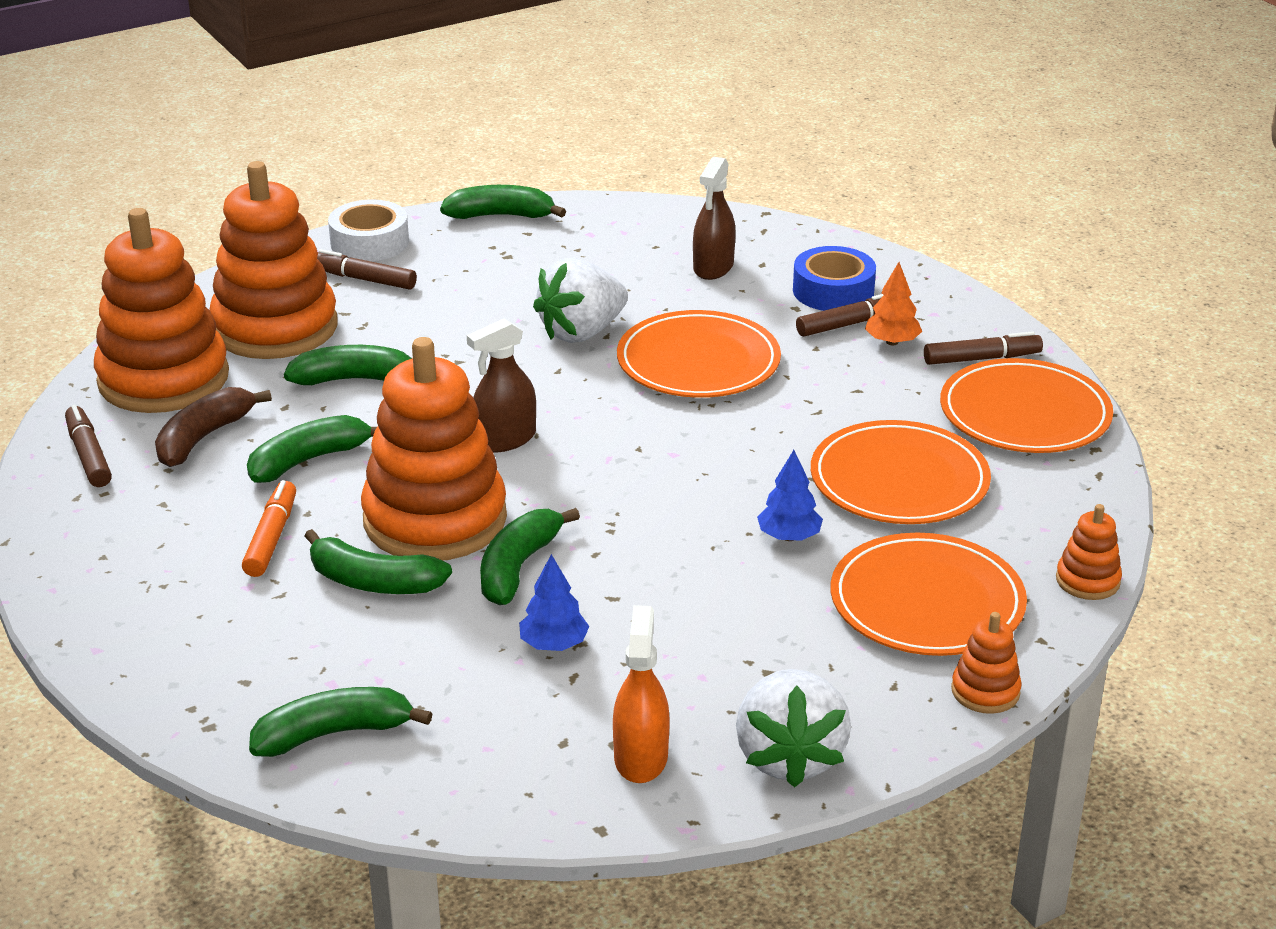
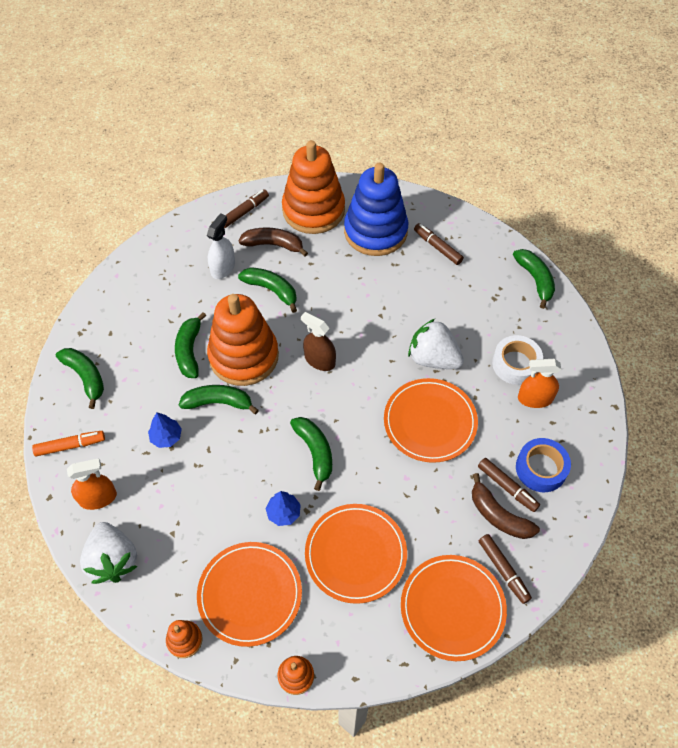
camera: 70 degrees right, 25 degrees up
orange stacking toy [209,161,338,359] -> blue stacking toy [344,162,408,256]
orange marker [242,480,296,577] -> orange marker moved to [32,431,105,457]
green banana [284,345,412,385] -> green banana moved to [290,417,332,491]
brown marker [317,249,417,290] -> brown marker turned 45 degrees counterclockwise [414,223,464,265]
white tape [328,199,409,261] -> white tape moved to [492,335,543,385]
brown spray bottle [693,156,736,280] -> orange spray bottle [518,359,561,408]
white strawberry [736,669,851,788] -> white strawberry turned 90 degrees counterclockwise [80,522,137,584]
orange tree [865,262,922,345] -> brown banana [472,473,540,539]
none -> white spray bottle [207,213,235,279]

